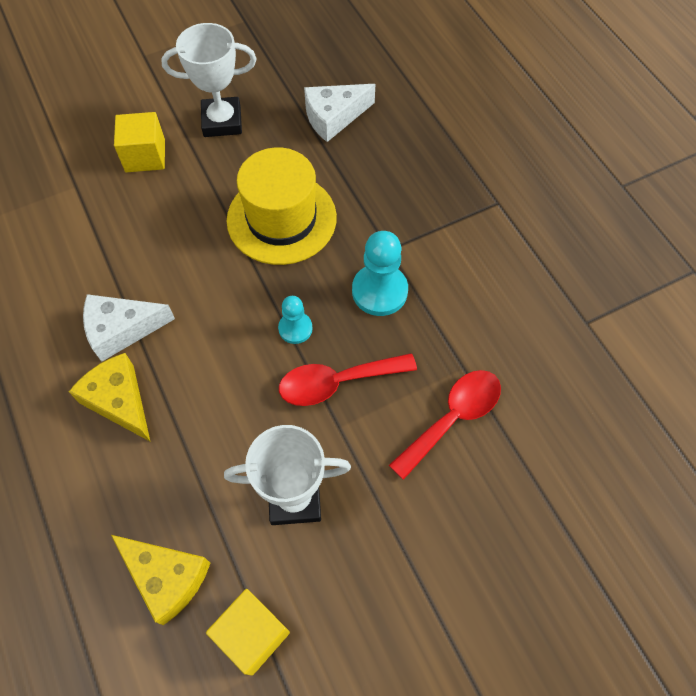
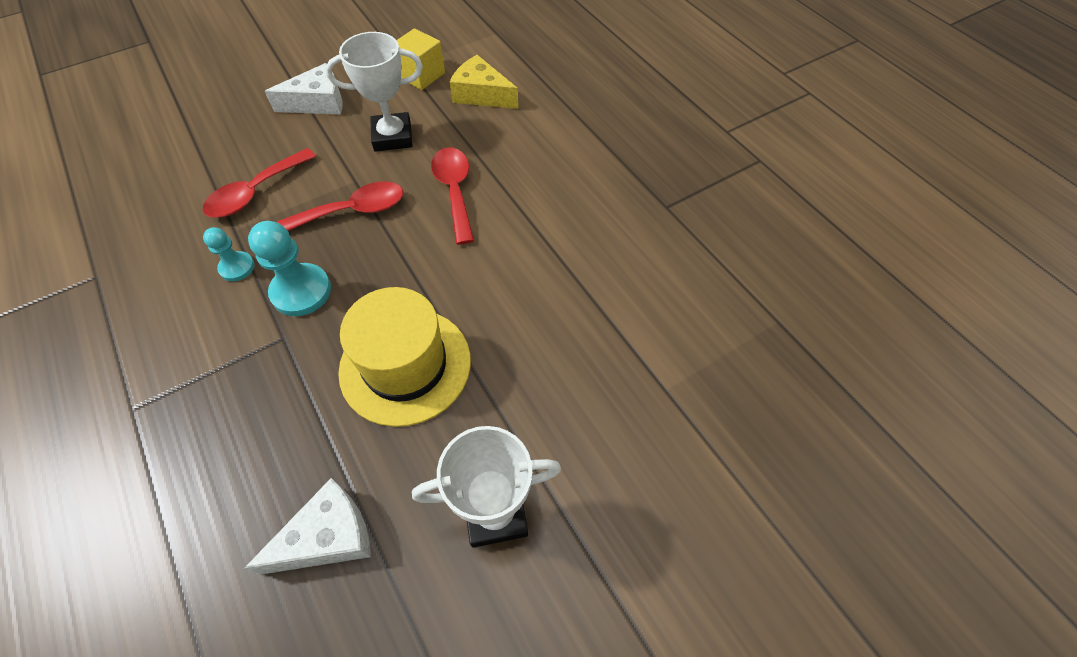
camera: 175 degrees right, 5 degrees down
yellow cheese [69,353,151,442] -> none
white cheese [83,294,175,362] -> white cheese moved to [265,63,342,115]
yellow cube [114,112,165,172] -> none
turquoise pawn [278,296,313,344] -> turquoise pawn moved to [203,227,255,281]
none -> red spoon [431,148,474,245]

